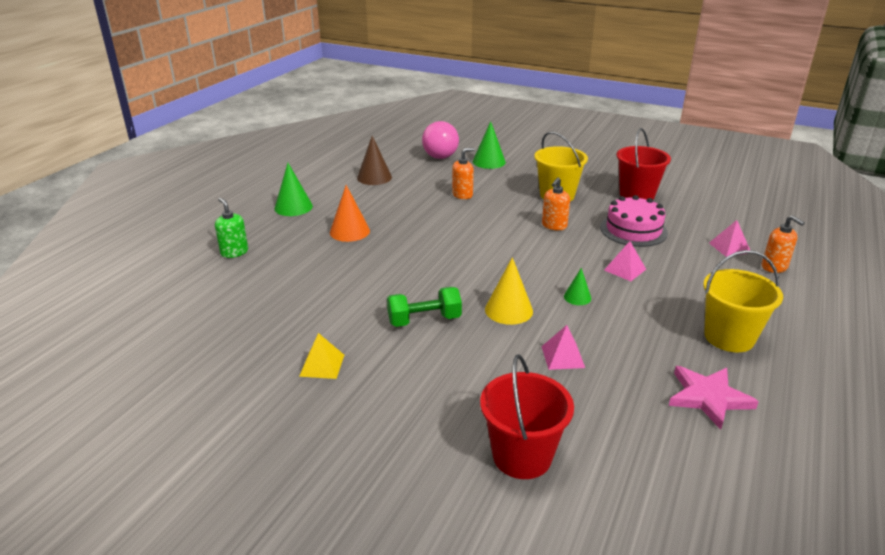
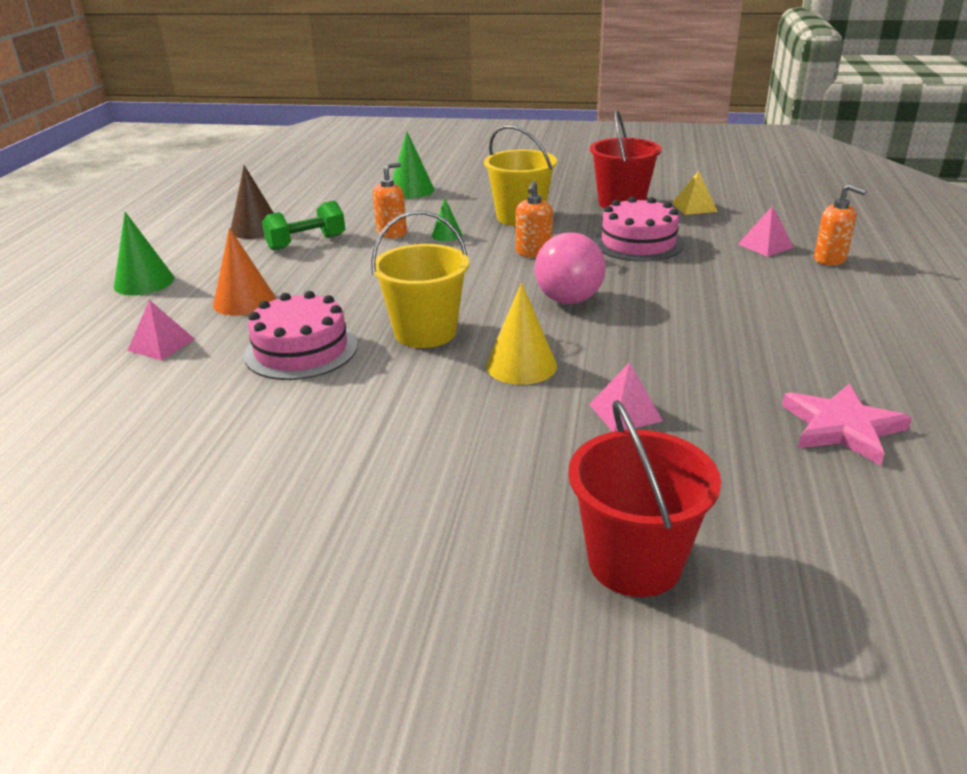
camera: 15 degrees left, 0 degrees up
green soap dispenser [215,198,248,258] -> none
yellow pyramid [299,333,344,379] -> yellow pyramid moved to [672,171,718,215]
green dumbbell [387,287,462,327] -> green dumbbell moved to [262,201,345,250]
pink ball [422,121,459,159] -> pink ball moved to [534,232,605,304]
green cone [564,268,591,305] -> green cone moved to [432,198,462,241]
pink pyramid [604,241,646,281] -> pink pyramid moved to [127,300,195,361]
yellow bucket [703,250,783,352] -> yellow bucket moved to [371,211,469,348]
none -> pink cake [244,291,357,380]

